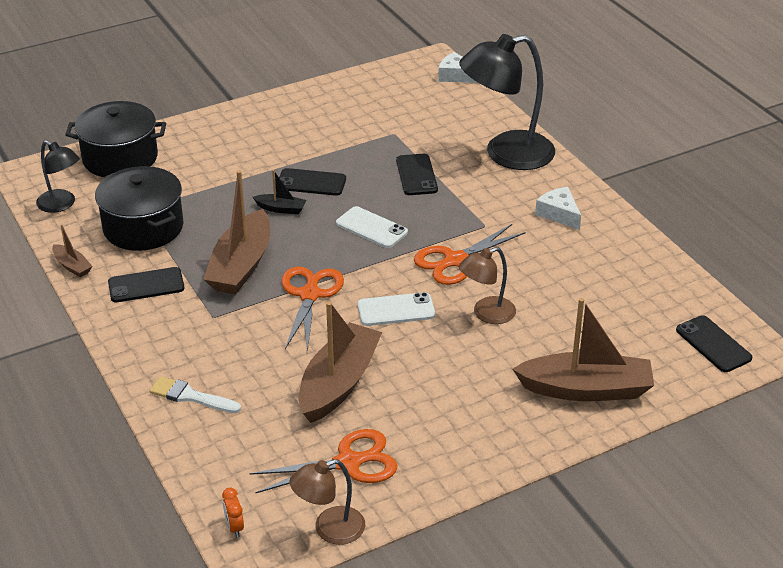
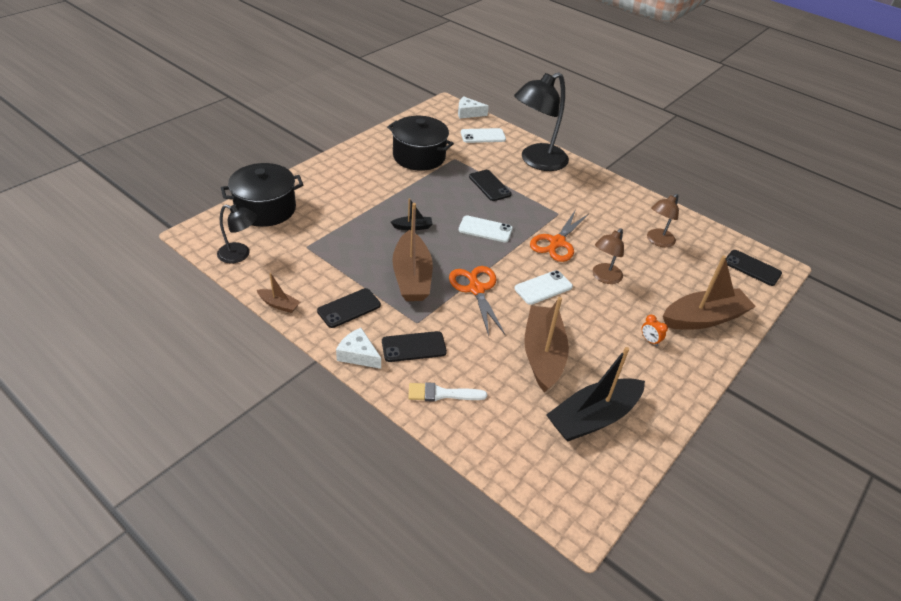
camera: 25 degrees left, 5 degrees up
black pot [95,166,184,251] -> black pot moved to [387,116,454,171]
orange clock [222,488,244,537] -> orange clock moved to [642,315,668,346]
orange scissors [249,429,398,494] -> black boat [546,347,645,442]
black phone [279,168,346,196] -> black phone moved to [382,331,447,362]
brown lamp [289,459,365,545] -> brown lamp moved to [647,194,679,247]
white cheese [535,187,581,230] -> white cheese moved to [336,328,381,369]
none -> white phone [461,128,506,143]

